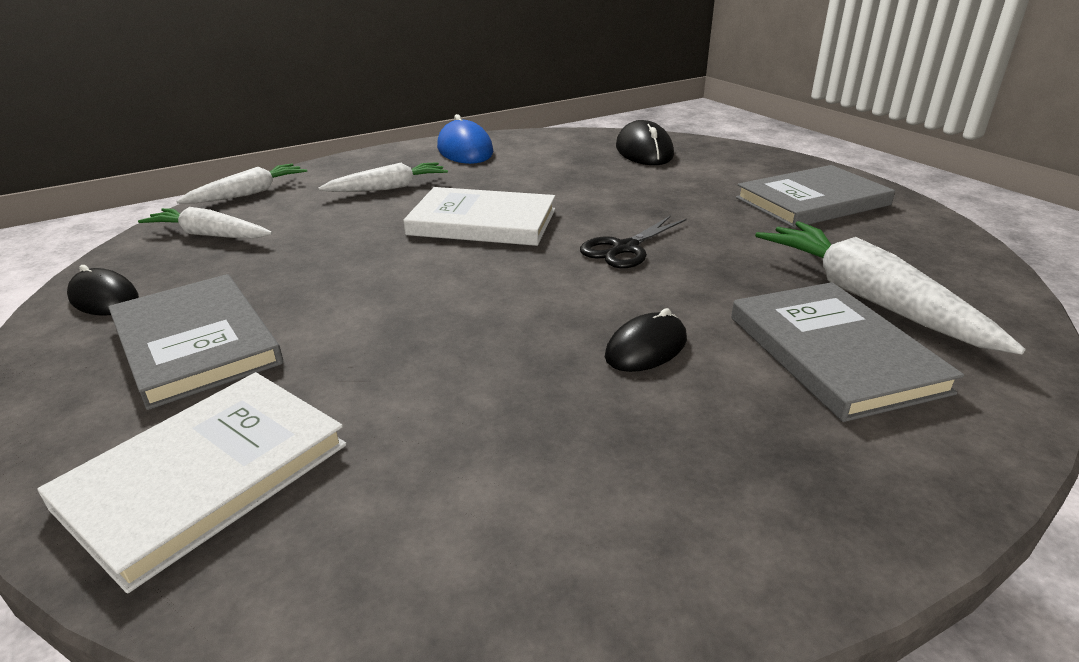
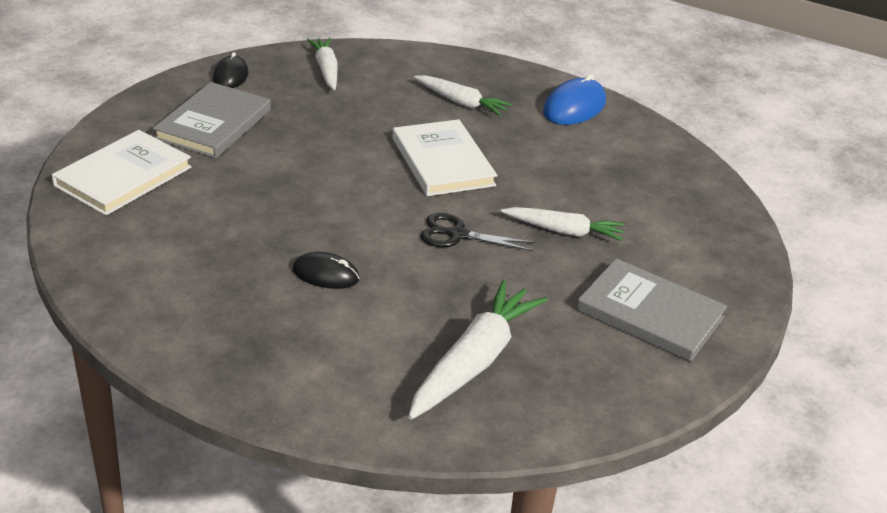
camera: 55 degrees right, 5 degrees up
white book [37,372,347,593] -> white book turned 60 degrees counterclockwise [52,130,192,216]
white carrot [176,163,307,204] -> white carrot moved to [501,207,625,241]
black mouse [616,120,674,165] -> none
grey book [731,282,964,422] -> none

